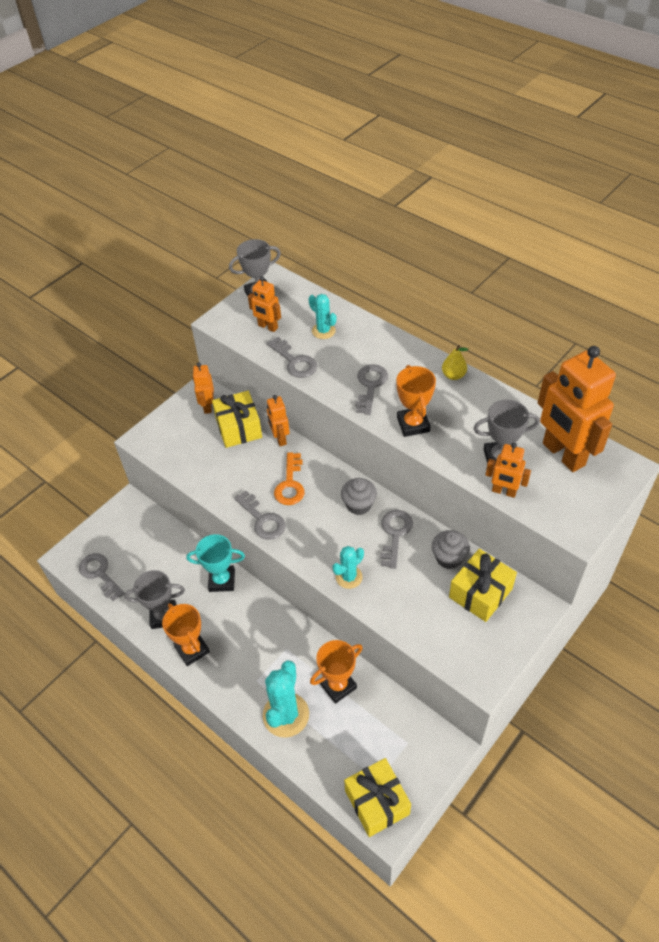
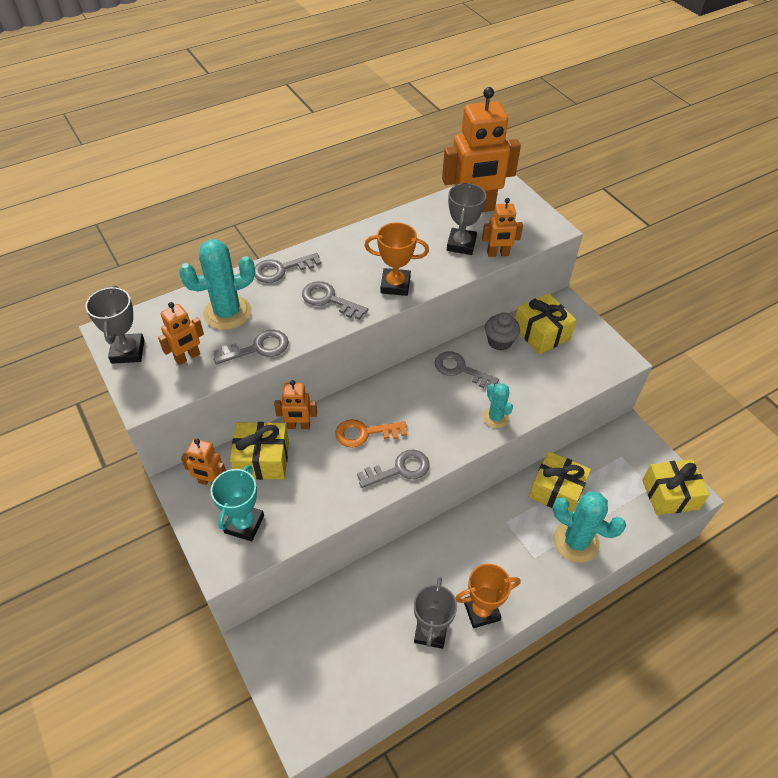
camera: 75 degrees left, 0 degrees up
grey key [79,553,125,601] -> grey key moved to [254,253,321,283]
turquoise trophy [186,534,245,592] -> turquoise trophy moved to [211,465,264,542]
orange key [274,452,304,505] -> orange key turned 150 degrees clockwise [335,419,407,448]
turquoise cactus [309,294,336,339] -> turquoise cactus [179,239,255,330], size x1.73
orange trophy [310,640,363,704] -> yellow gift [529,451,591,512]
grey cupcake [341,478,377,515] -> none
yellow pear [442,345,468,380] -> none
orange robot [485,443,531,498] -> orange robot turned 45 degrees clockwise [482,198,523,257]

